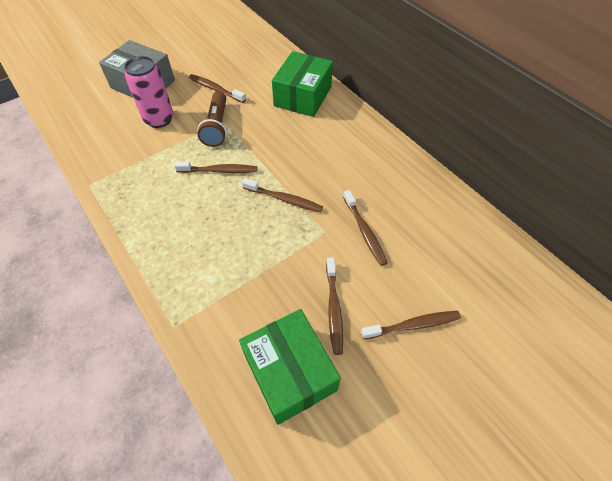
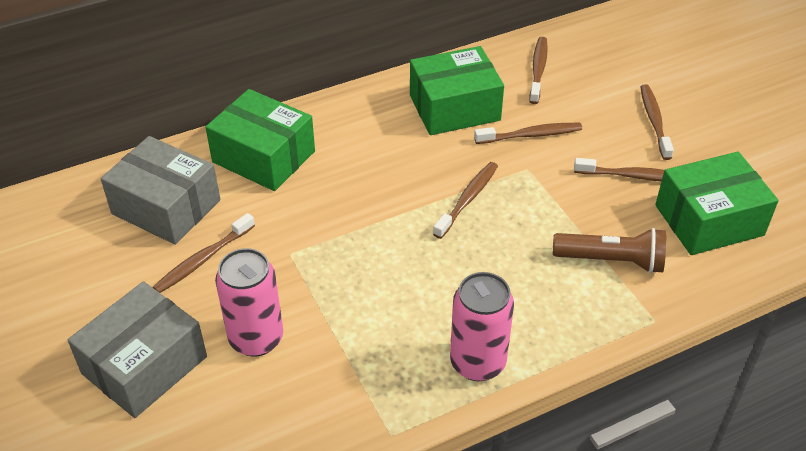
camera: 80 degrees left, 10 degrees down
brown toothbrush [174,162,257,173] -> brown toothbrush moved to [529,37,548,104]
brown flashlight [198,91,227,147] -> brown flashlight moved to [553,228,666,274]
none -> grey box [101,136,220,245]
none -> green box [410,46,504,135]
none -> pink can [450,272,514,381]

